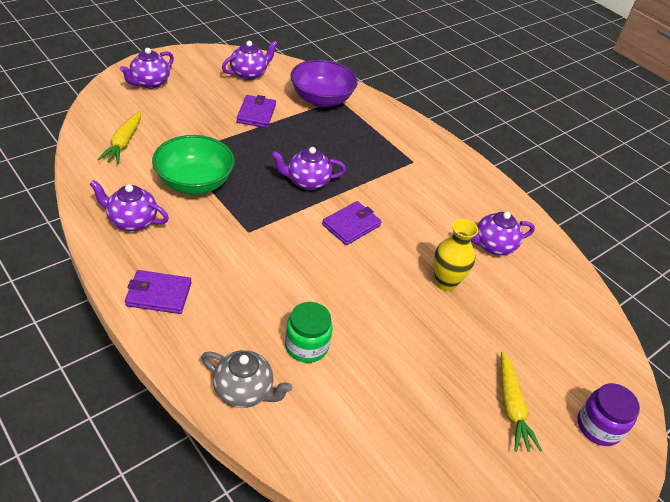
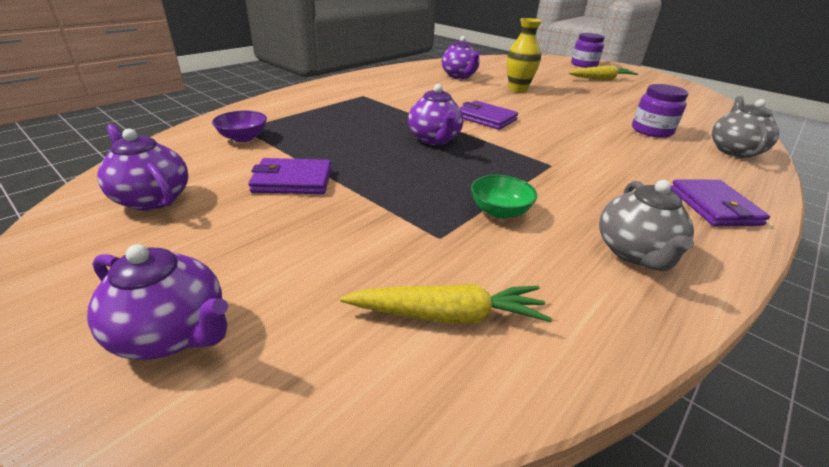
camera: 95 degrees left, 10 degrees down
purple teapot [89,180,169,231] -> grey teapot [599,180,694,271]
green bowl [152,135,235,195] -> green bowl [471,175,537,219], size x0.51
green jar [285,302,333,363] -> purple jar [632,84,688,138]
purple bowl [290,60,358,107] -> purple bowl [212,110,267,142], size x0.51

